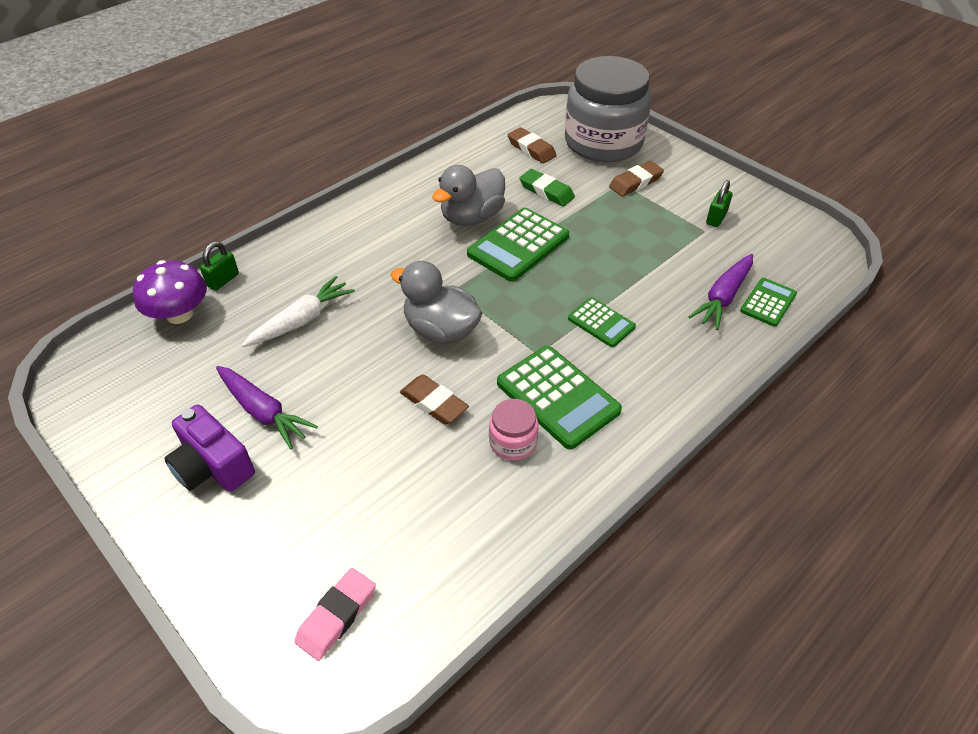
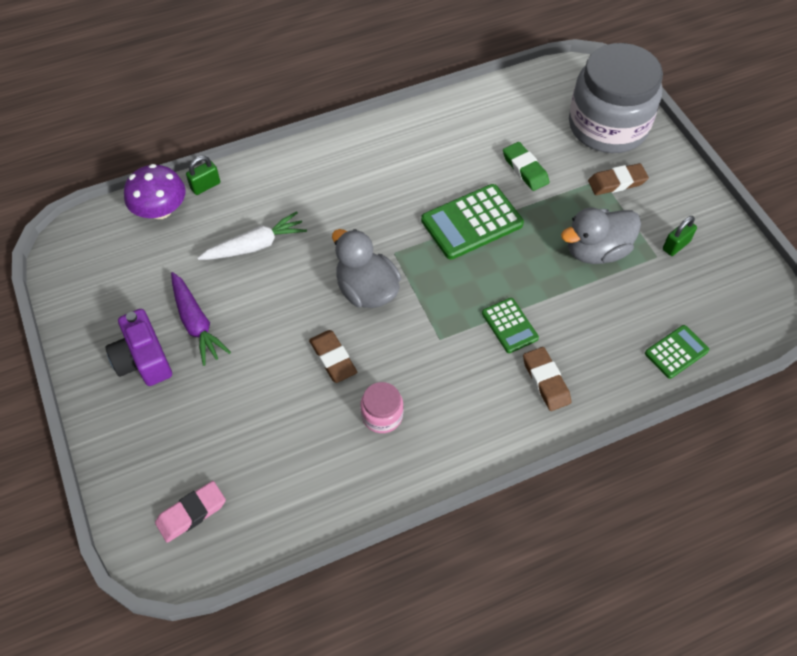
camera: 20 degrees right, 10 degrees up
grey duck [432,165,505,226] -> grey duck moved to [561,208,641,264]
green calculator [497,346,622,450] -> none
brown eraser [507,127,557,164] -> brown eraser moved to [523,347,571,411]
purple carrot [689,254,753,330] -> none

